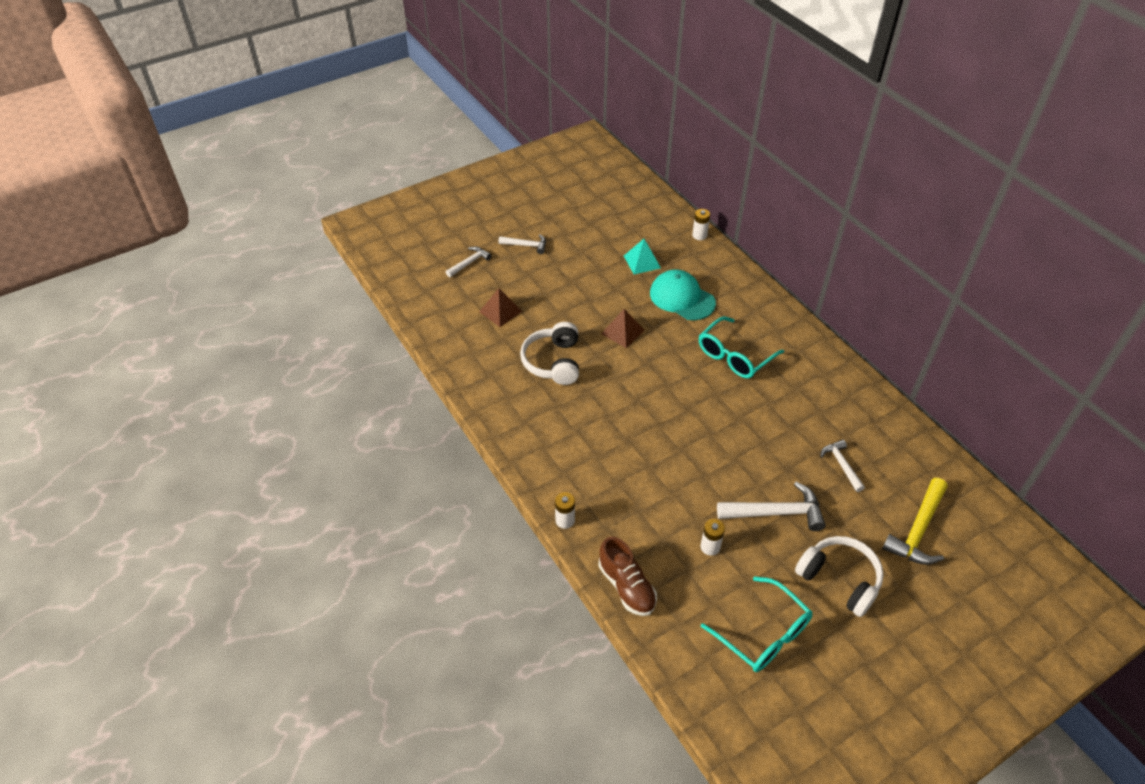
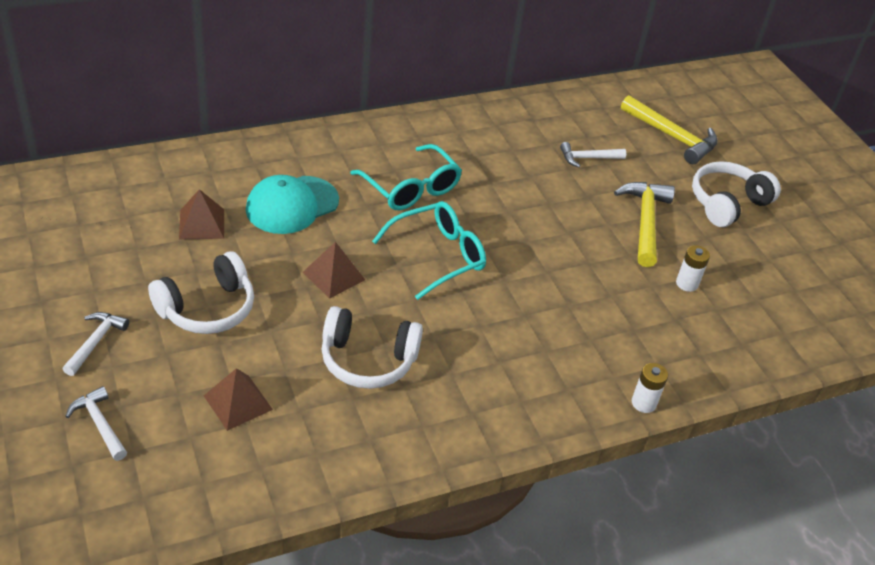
camera: 85 degrees left, 5 degrees down
brown shoe [599,537,657,616] -> none
turquoise pyramid [624,239,661,274] -> brown pyramid [179,189,224,240]
white battery [692,209,710,240] -> none
turquoise glasses [701,576,813,672] -> turquoise glasses moved to [372,201,486,300]
white hammer [717,482,826,531] -> yellow hammer [614,182,675,267]
none -> white headphones [148,251,254,334]

